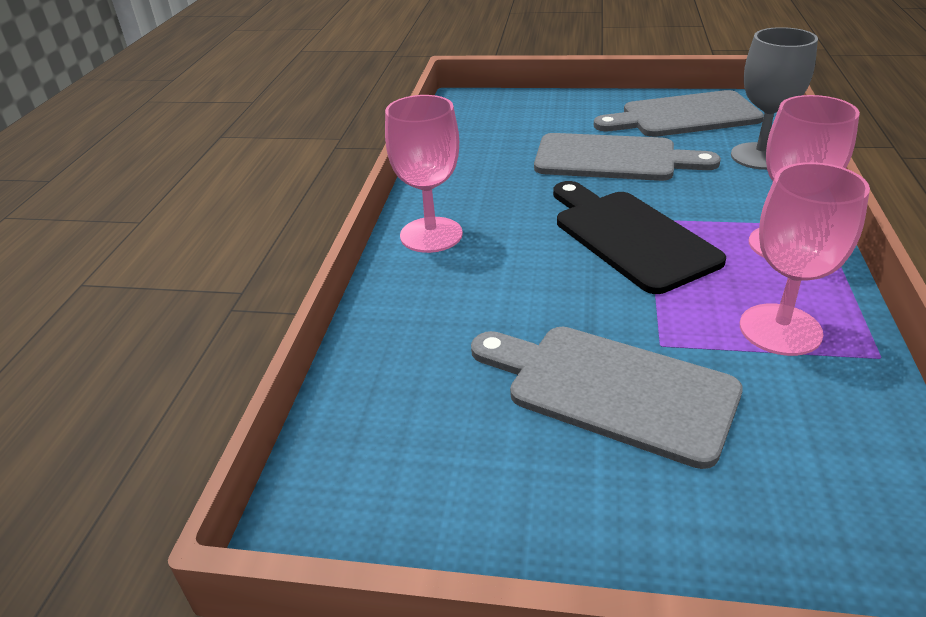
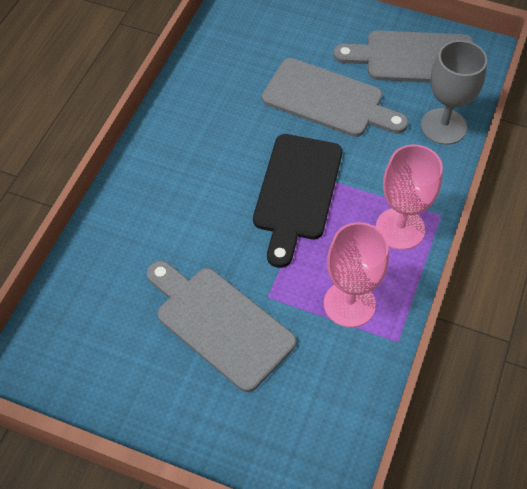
camera: 10 degrees right, 20 degrees up
pink goblet [385,95,463,253] -> none
black cutting board [553,181,726,294] -> black cutting board turned 150 degrees counterclockwise [253,134,342,268]

